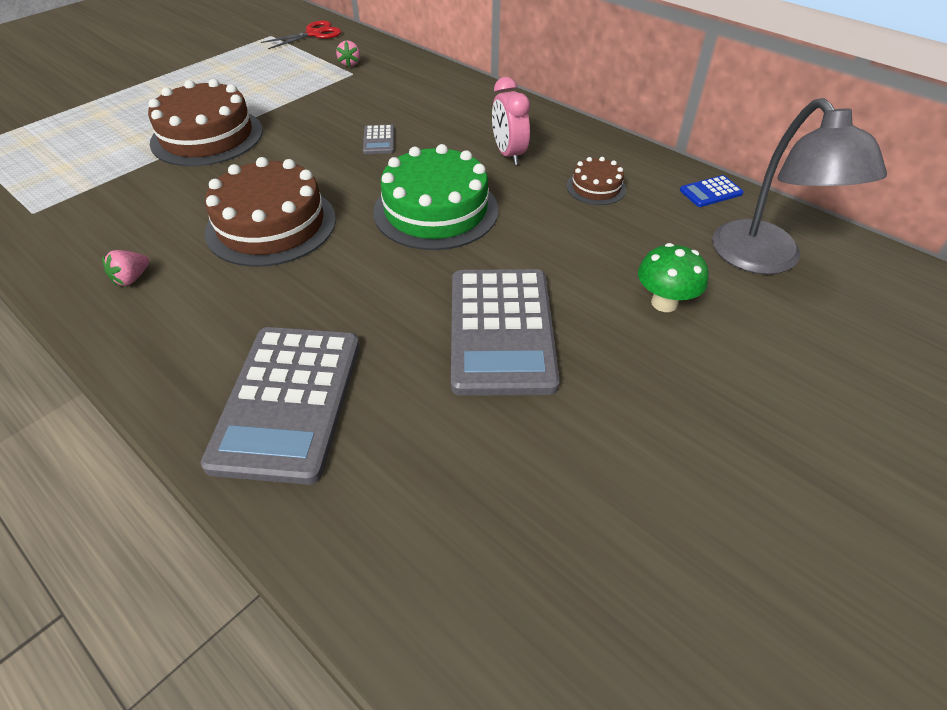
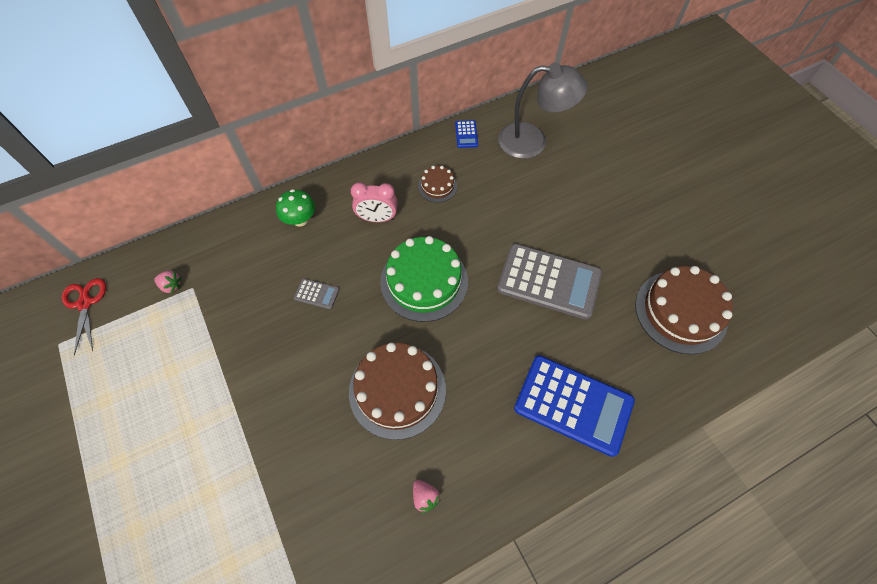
camera: 70 degrees left, 15 degrees up
brown cake [148,79,263,166] -> brown cake moved to [635,266,733,355]
grey calculator [201,327,360,485] -> blue calculator [514,355,635,457]
green mushroom [638,243,709,312] -> green mushroom moved to [276,189,315,227]

